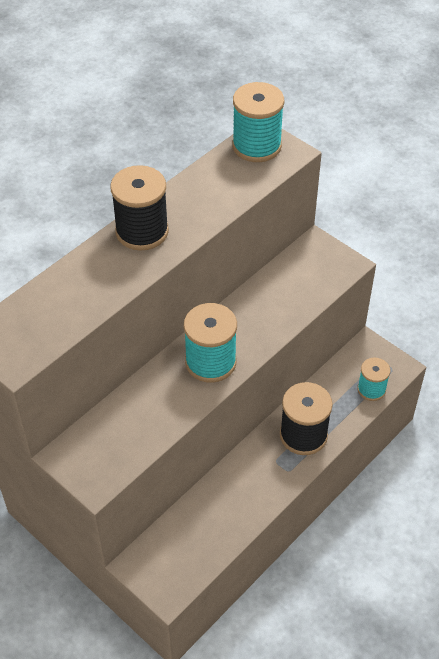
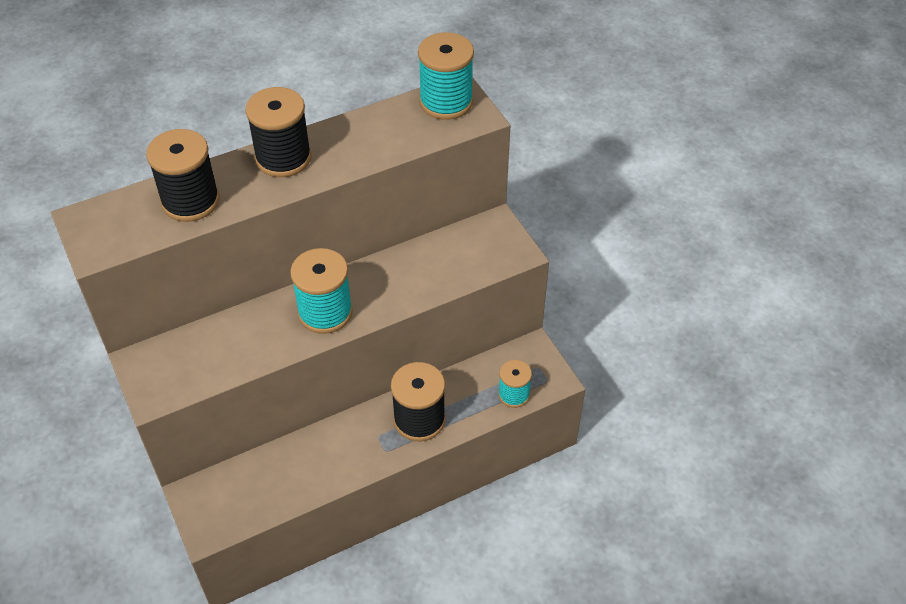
camera: 20 degrees right, 0 degrees up
none -> black spool [146,129,220,222]

